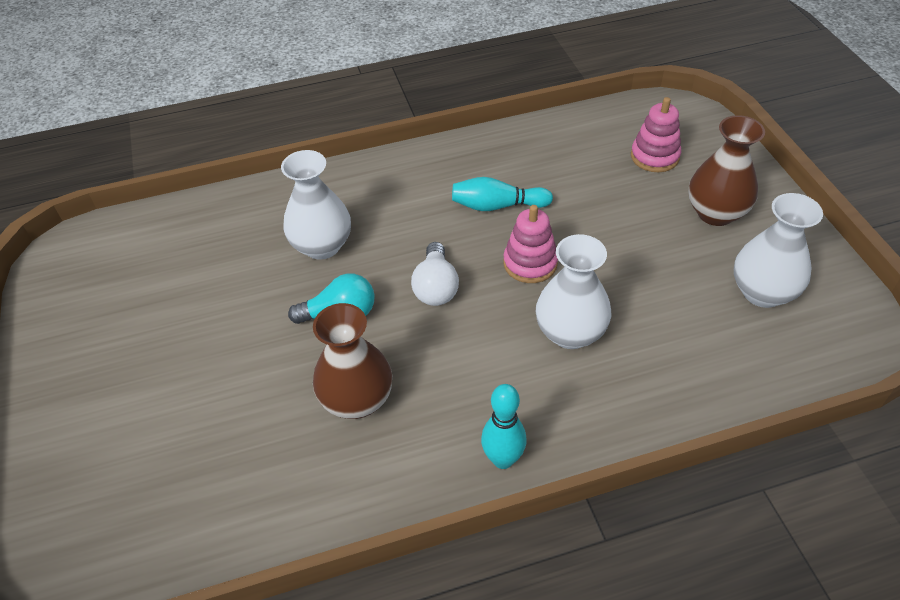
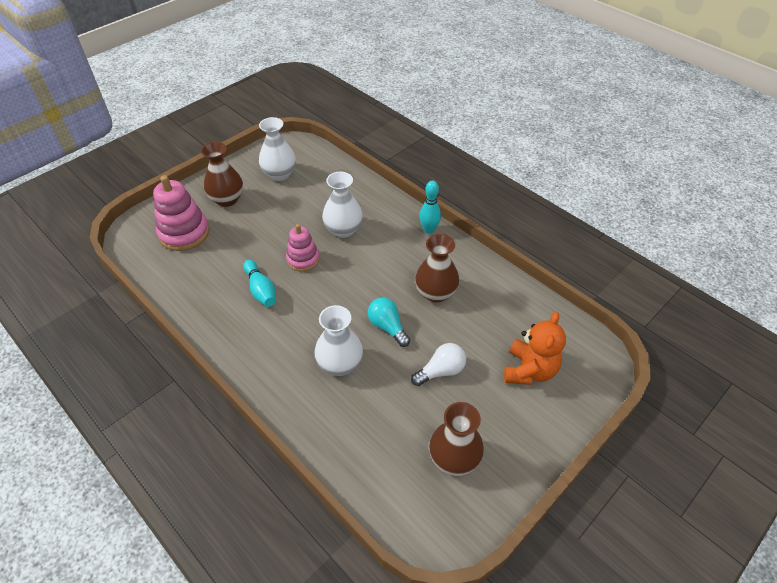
camera: 120 degrees left, 0 degrees up
white light bulb [411,242,459,306] -> white light bulb moved to [411,343,466,386]
pink stacking toy [631,97,681,172] -> pink stacking toy [153,175,209,251], size x1.57
none -> brown vase [429,402,484,476]
none -> orange teddy bear [504,312,566,385]

